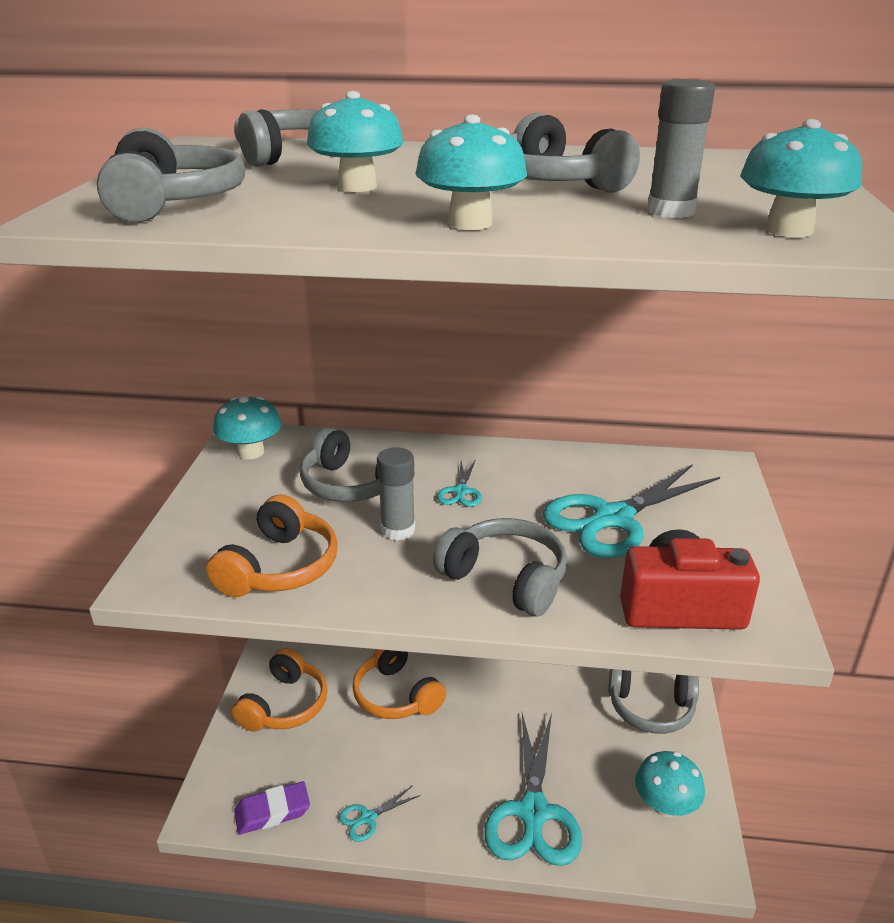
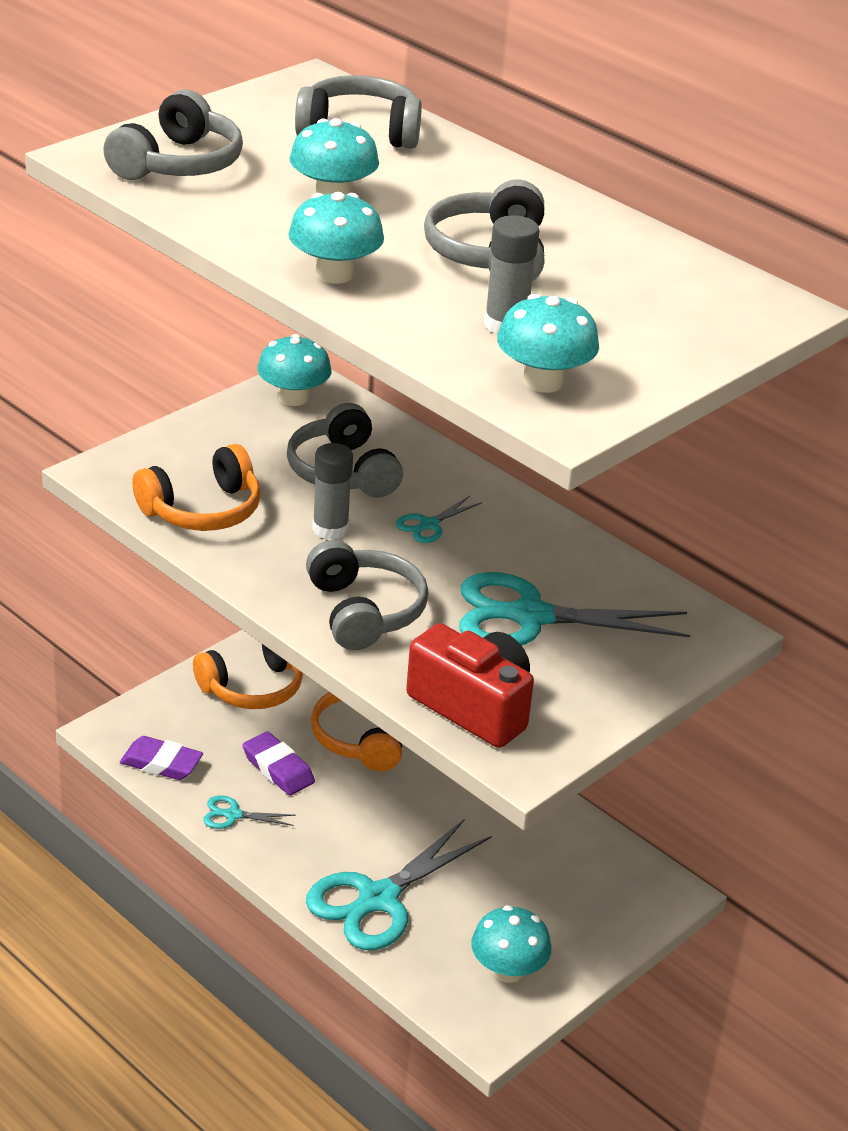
camera: 35 degrees right, 5 degrees up
grey headphones [608,669,699,734] -> none
none -> purple eraser [242,731,315,795]

